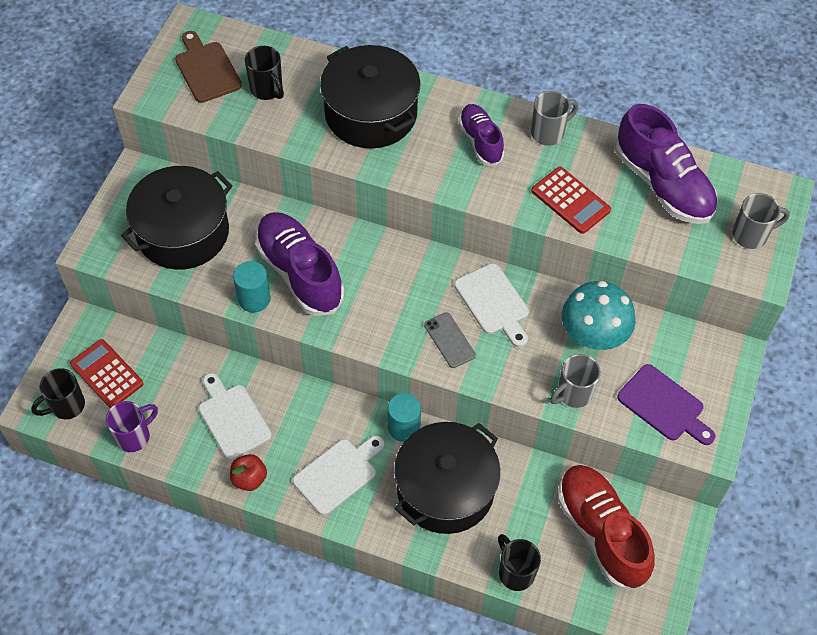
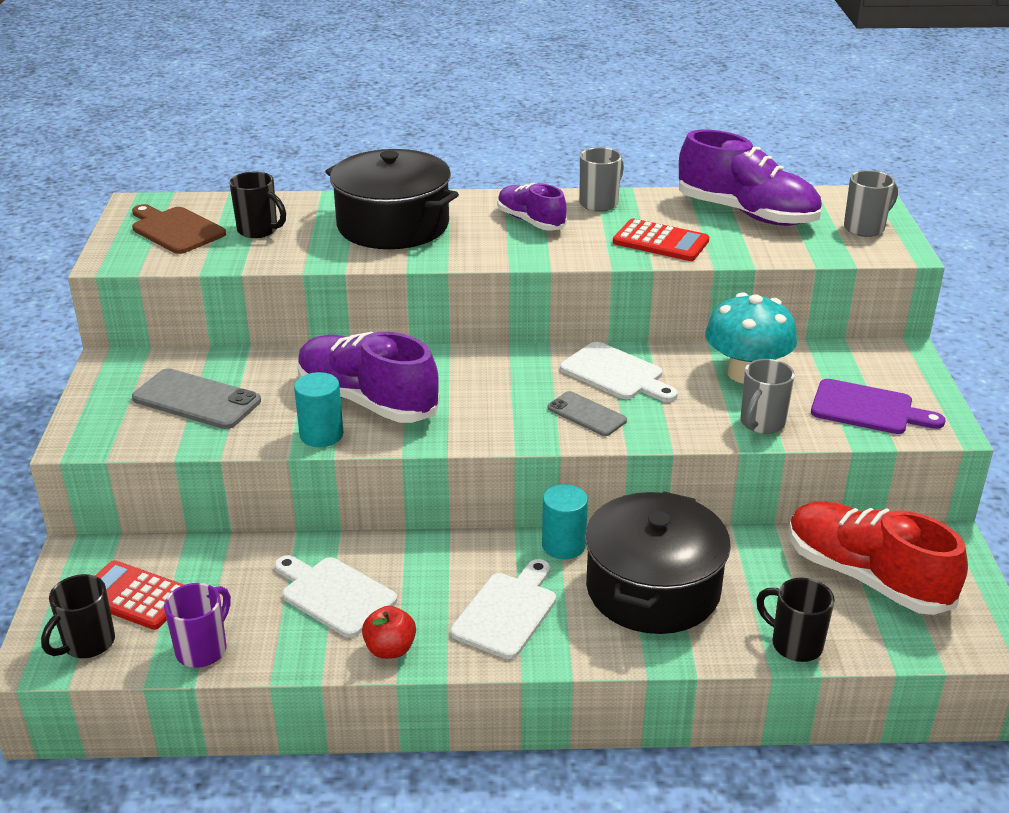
camera: 20 degrees left, 25 degrees down
black pot [121,166,233,270] -> grey phone [132,368,261,429]

